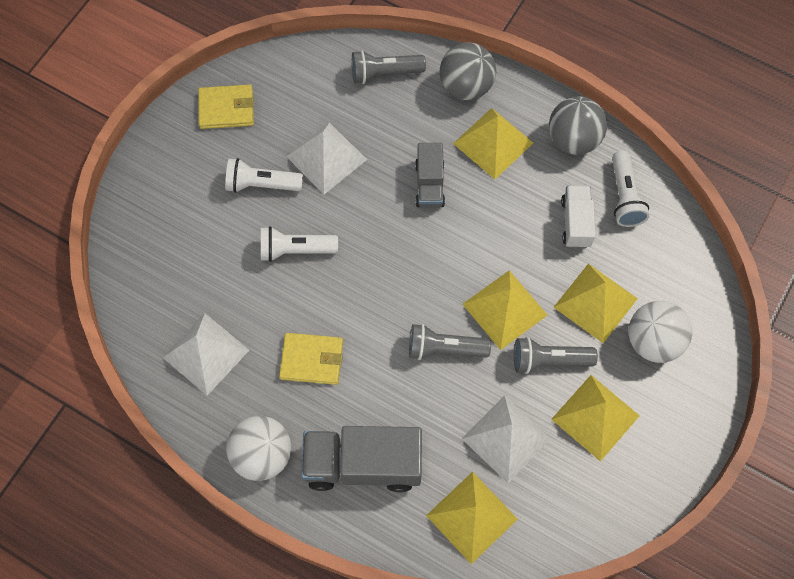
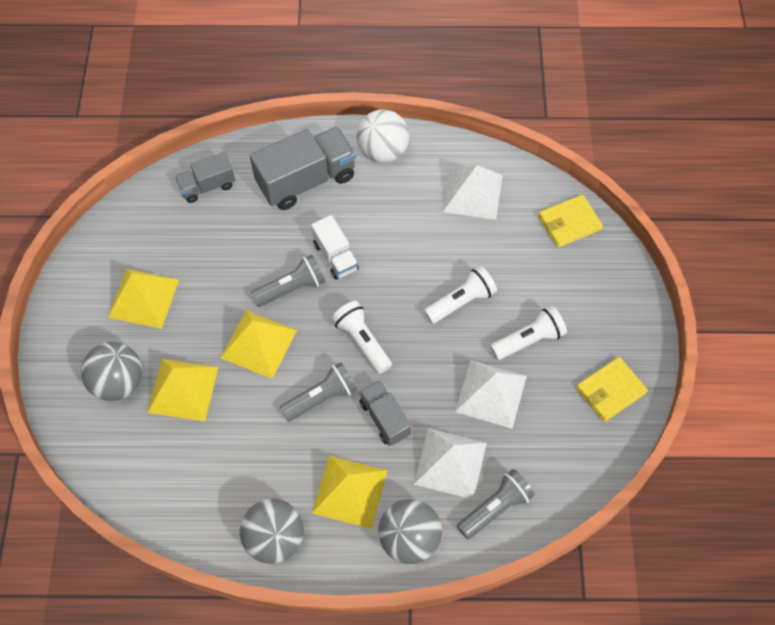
camera: 150 degrees right, 5 degrees down
yellow wallet [279,333,343,385] -> yellow wallet moved to [538,195,603,248]
yellow pyramid [426,472,518,564] -> grey truck [175,152,235,203]
white pyramid [462,395,551,483] -> white pyramid moved to [414,428,487,500]
grey flashlight [514,337,598,374] -> grey flashlight moved to [279,362,357,422]
white truck [561,185,595,248] -> white truck moved to [311,215,359,280]
white flashlight [612,151,649,227] -> white flashlight moved to [332,301,392,374]
white ball [628,301,692,363] -> grey ball [81,342,142,401]

